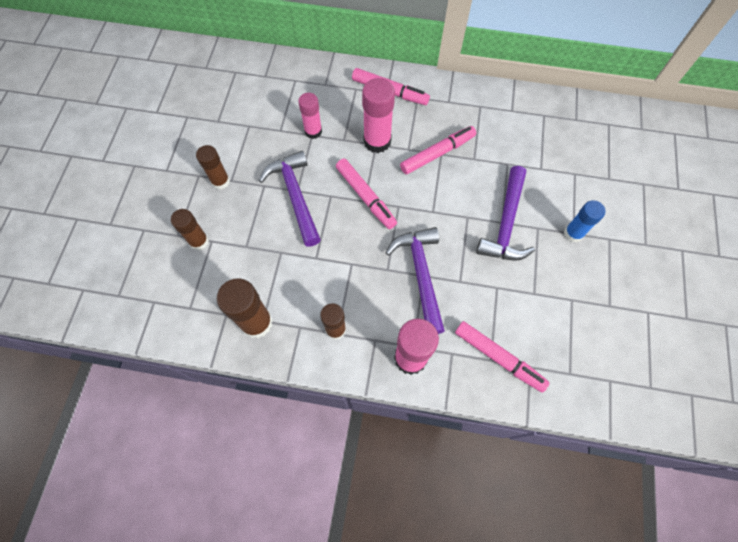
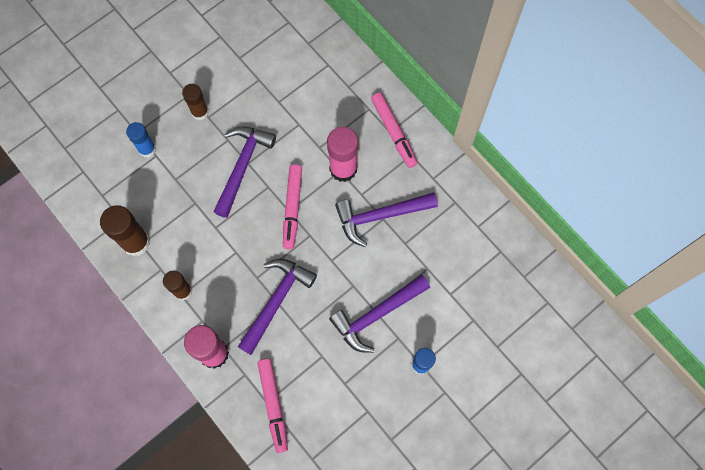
camera: 40 degrees right, 5 degrees up
brown glue stick [171,209,209,250] -> blue glue stick [126,122,156,157]
pink glue stick [298,93,322,139] -> none
pink marker [400,126,476,174] -> purple hammer [335,193,438,247]

